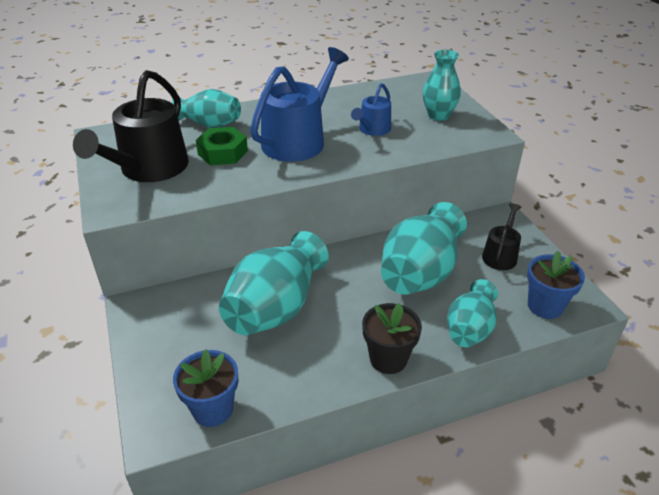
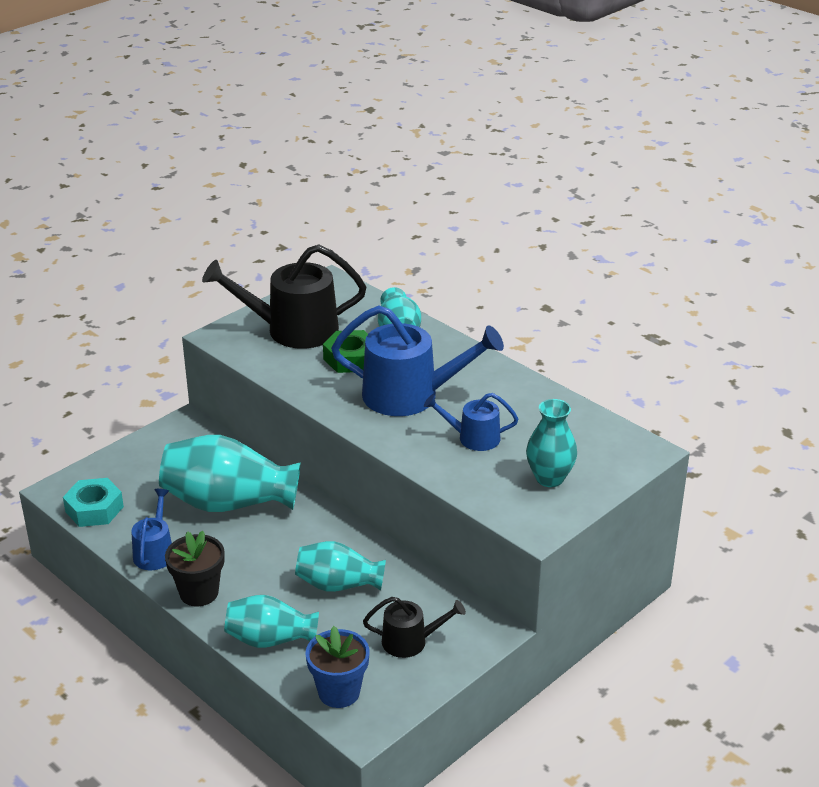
camera: 65 degrees right, 5 degrees down
blue flower pot [173,349,238,427] -> turquoise nut [63,478,124,527]
turquoise vase [381,202,467,295] -> turquoise vase [295,541,386,592], size x0.61
none -> blue watering can [131,489,172,570]

